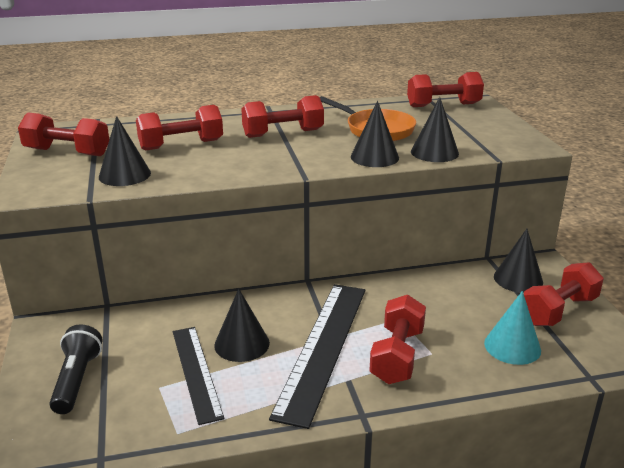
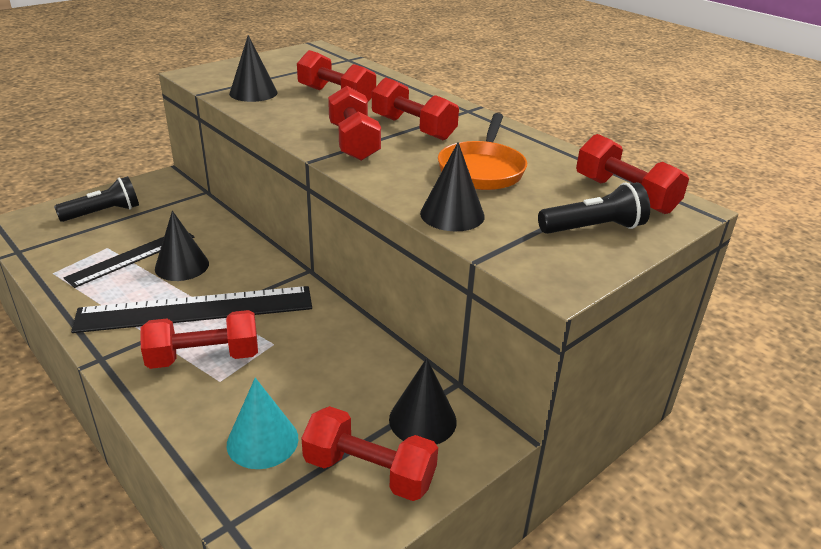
camera: 60 degrees right, 5 degrees up
red dumbbell [18,113,109,156] -> red dumbbell moved to [328,86,381,161]
black cone [351,101,399,167] -> none
none -> black flashlight [538,182,650,234]

